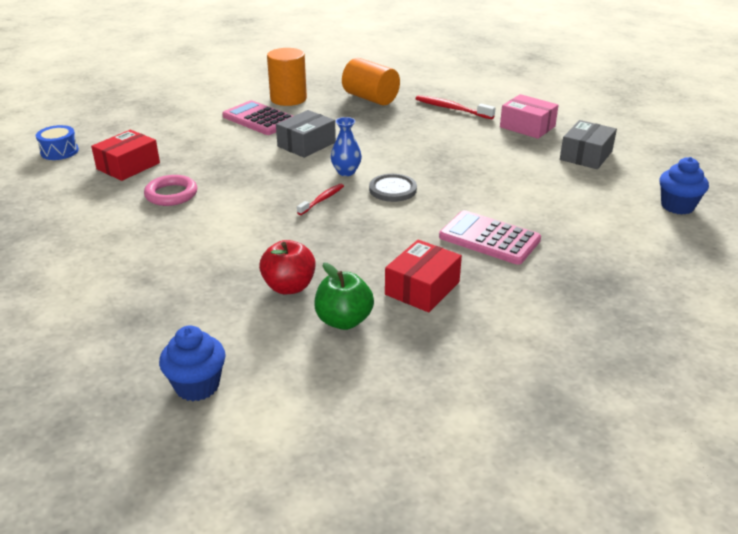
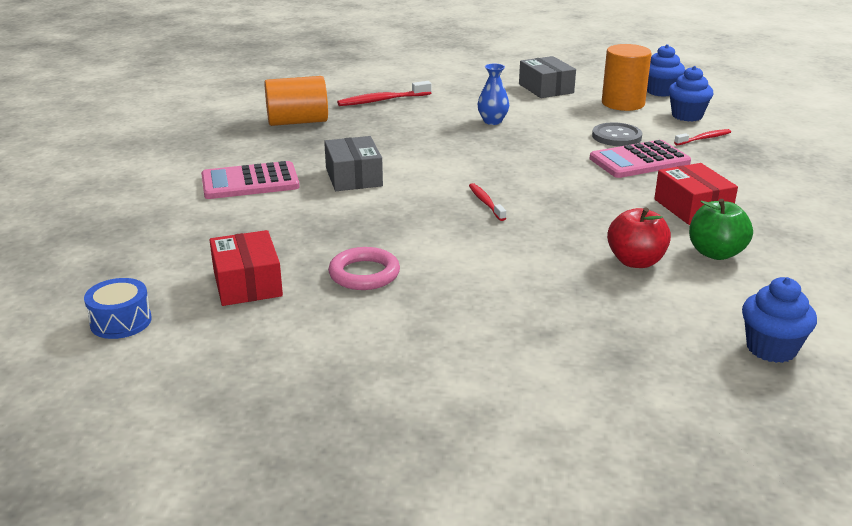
camera: 55 degrees left, 5 degrees down
orange cylinder [267,48,307,106] -> orange cylinder moved to [602,44,652,111]
blue vase [331,117,362,176] -> blue vase moved to [478,64,509,125]
grey button [369,174,417,202] -> grey button moved to [592,122,642,146]
pink box [500,94,559,139] -> none
none -> blue cupcake [668,66,714,122]
none -> red toothbrush [674,129,731,145]

